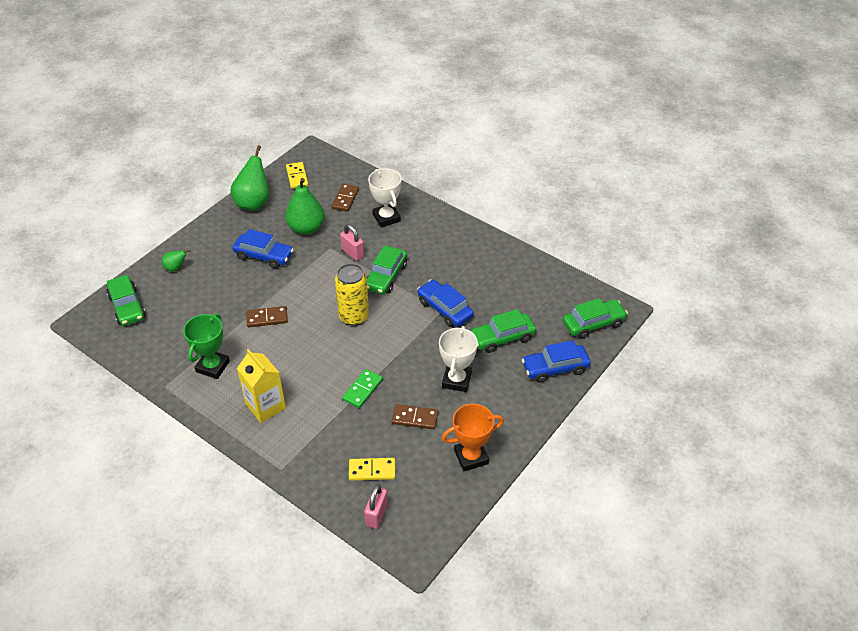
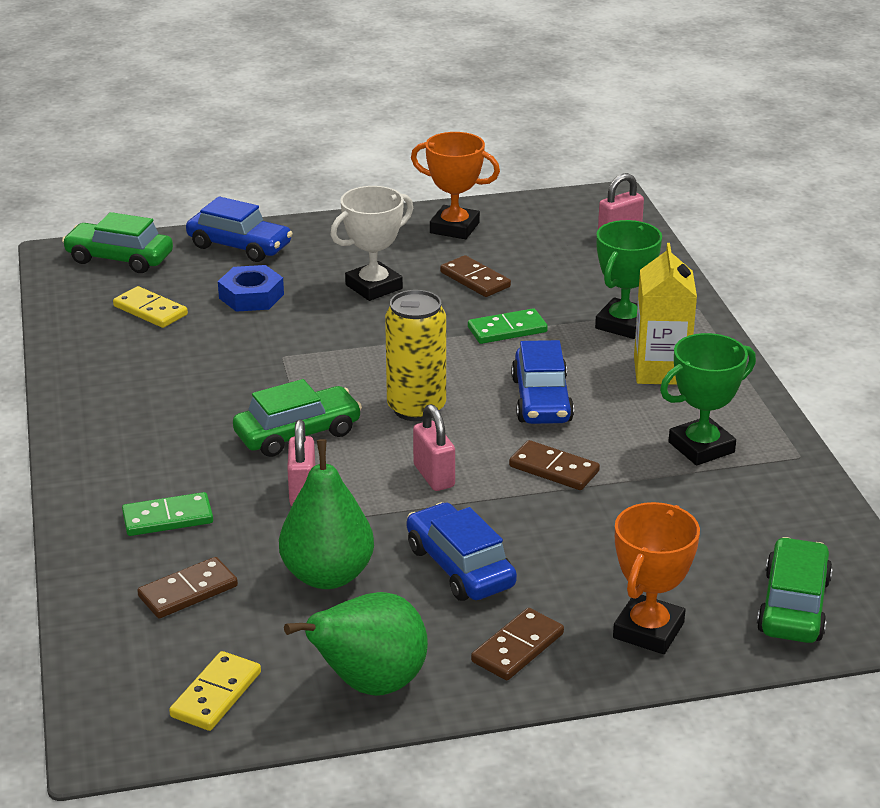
camera: 140 degrees left, 15 degrees down
green pear [162,250,191,272] -> orange trophy [613,502,700,654]
yellow domino [349,458,395,481] -> yellow domino moved to [113,286,188,328]
white trophy [368,168,402,227] -> green domino [122,492,213,536]
blue car [417,279,474,327] -> blue car moved to [511,340,574,424]
green car [471,309,536,353] -> blue nut [218,265,284,312]
none -> pink padlock [413,404,455,491]
none -> brown domino [471,608,564,680]
none -> green trophy [595,220,662,339]

